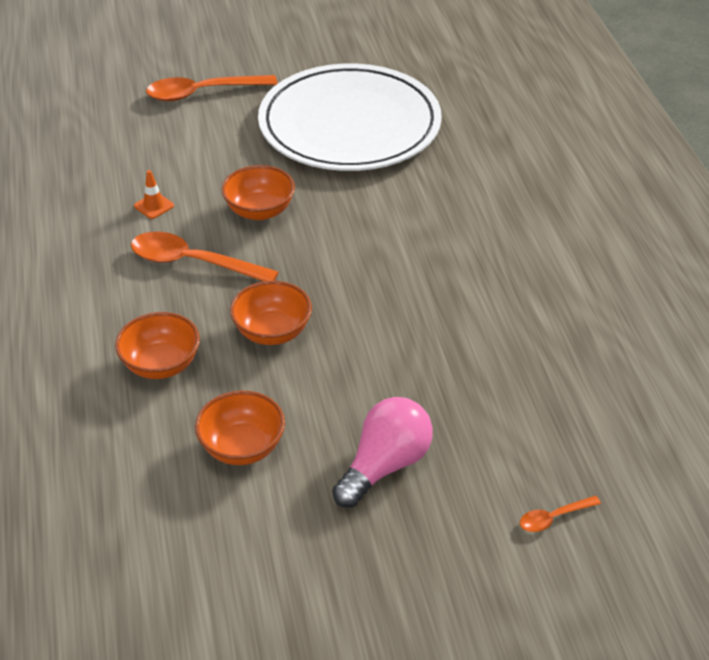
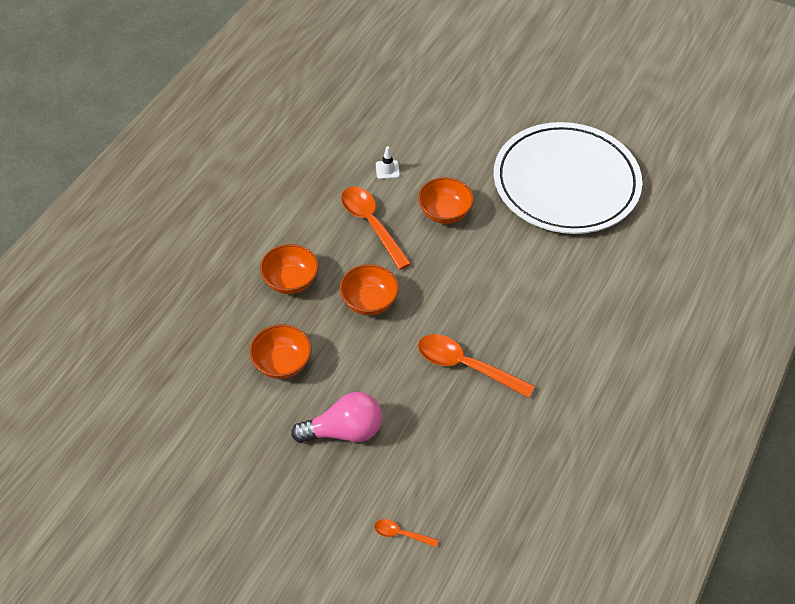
camera: 40 degrees right, 10 degrees up
orange traffic cone [134,170,174,219] -> white traffic cone [376,146,400,179]
orange spoon [146,75,277,101] -> orange spoon moved to [418,334,535,398]

